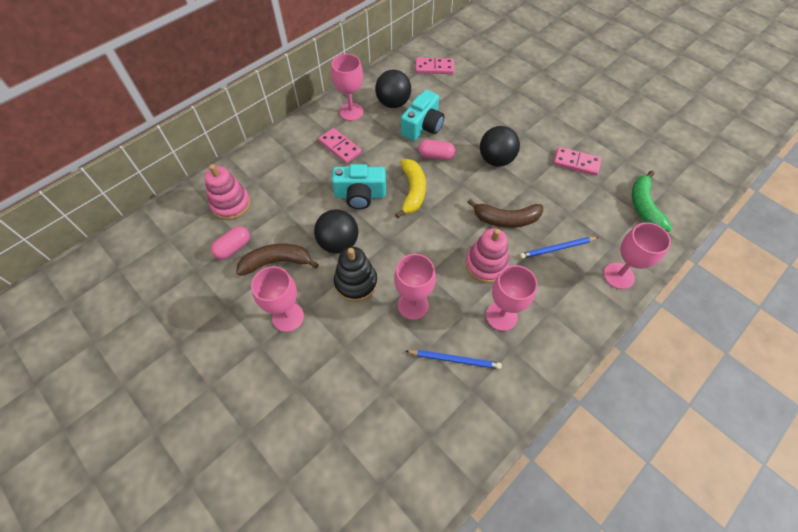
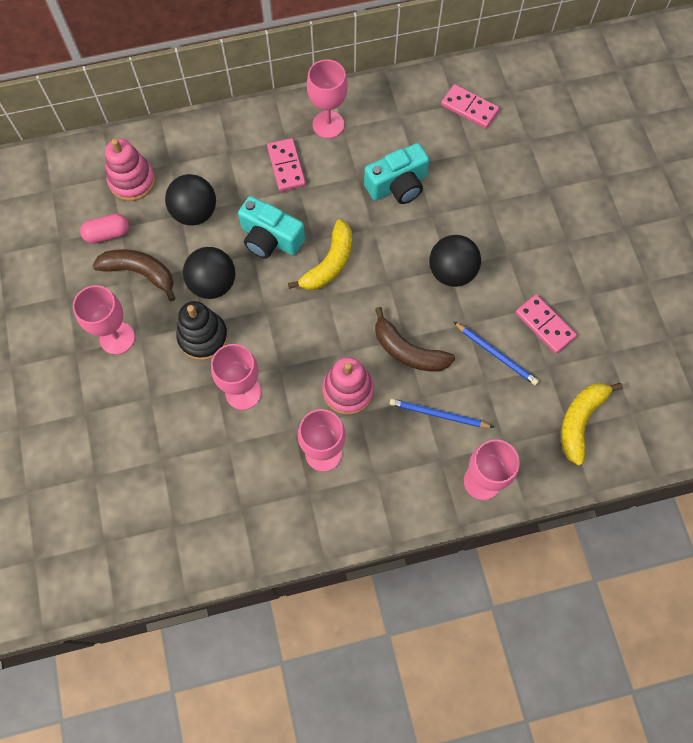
camera: 30 degrees right, 10 degrees up
black ball [375,70,411,108] -> black ball moved to [165,174,216,225]
blue pencil [406,350,502,369] -> blue pencil moved to [454,322,539,385]
pink capsule [418,140,455,160] -> none
green banana [632,171,672,232] -> yellow banana [561,383,623,465]

